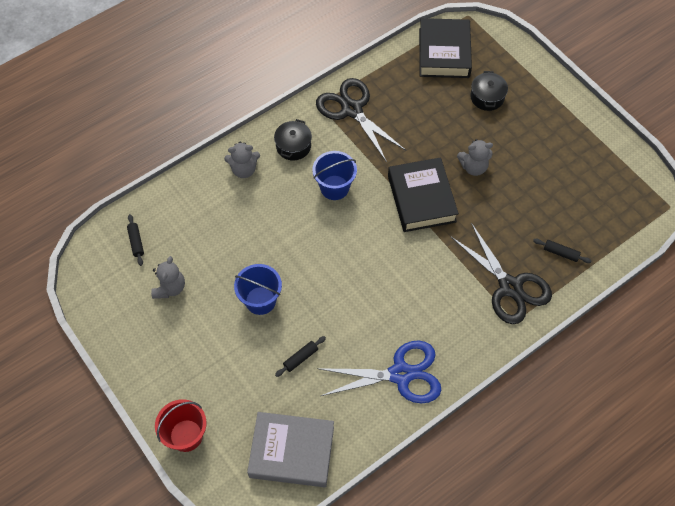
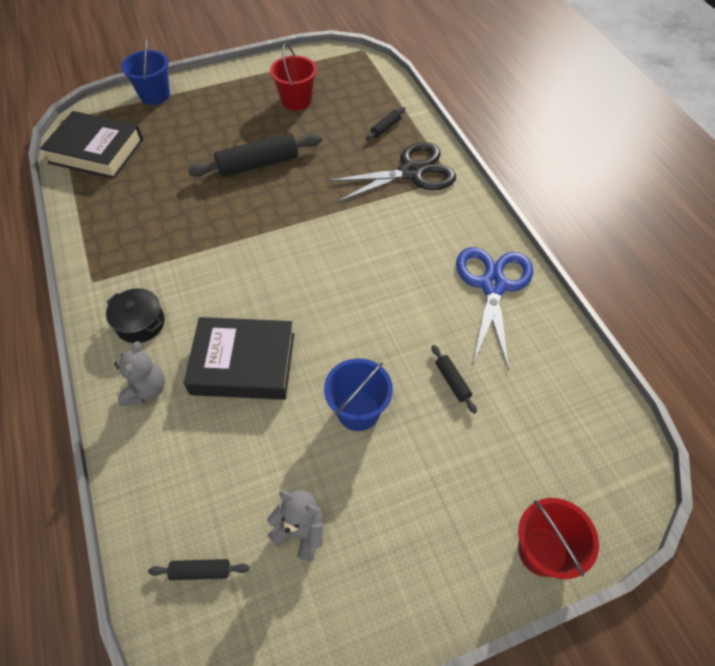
camera: 75 degrees left, 5 degrees down
grey book [247,412,334,487] -> none
blue bucket [312,151,357,200] -> blue bucket moved to [121,37,170,105]
black scissors [316,78,406,162] -> none
black book [388,157,459,232] -> black book moved to [184,317,294,400]
grey teddy bear [457,139,493,176] -> black rolling pin [188,133,322,177]
black pot [470,71,508,111] -> none
none -> red bucket [270,43,317,111]

